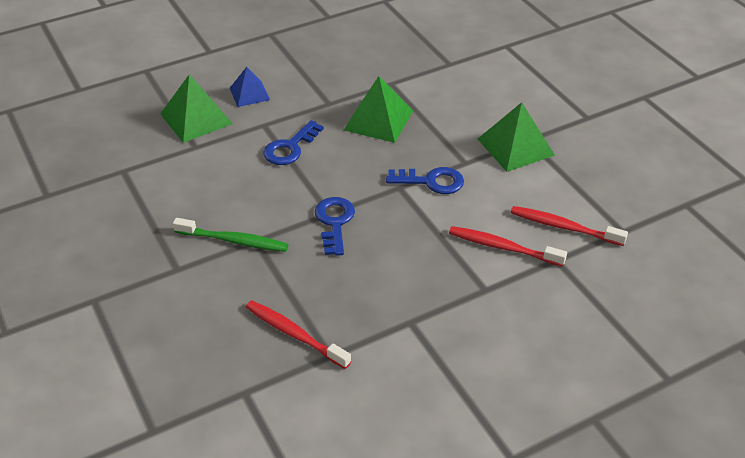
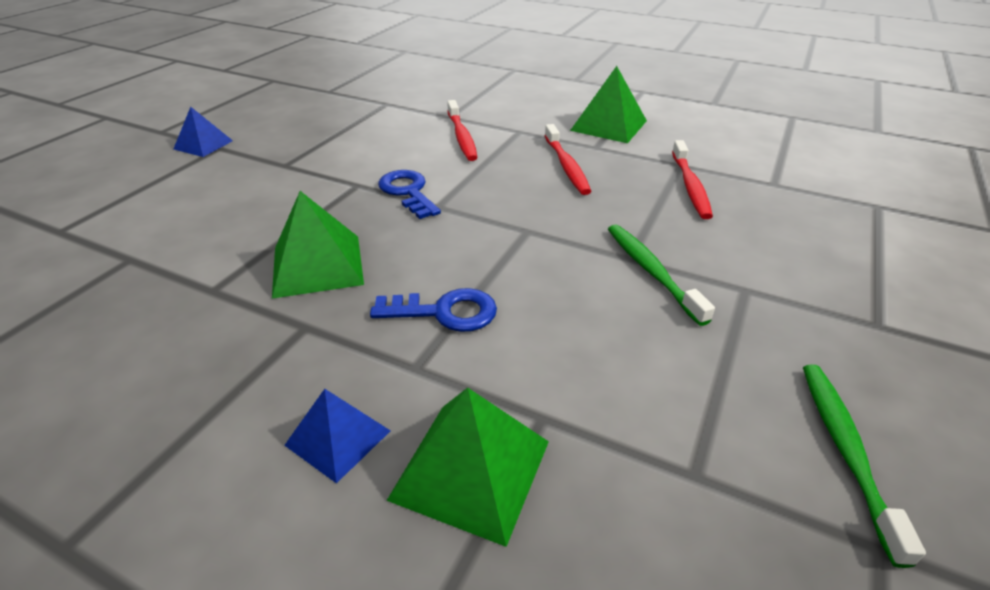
camera: 125 degrees left, 5 degrees down
blue key [315,197,355,256] -> none
green pyramid [478,102,555,172] -> green pyramid moved to [570,66,647,143]
red toothbrush [511,206,628,246] -> red toothbrush moved to [545,124,591,195]
none -> blue pyramid [174,107,233,157]
none -> green toothbrush [803,364,926,568]

